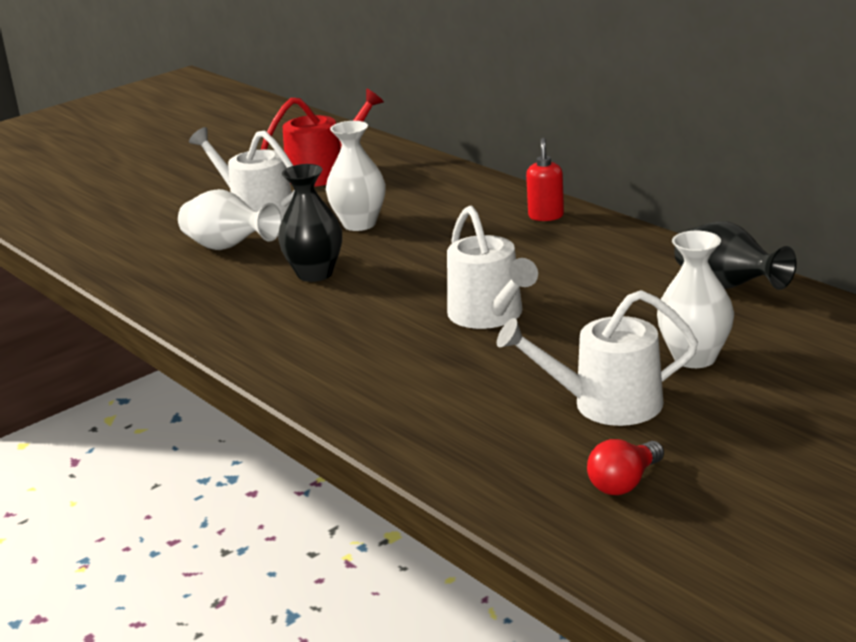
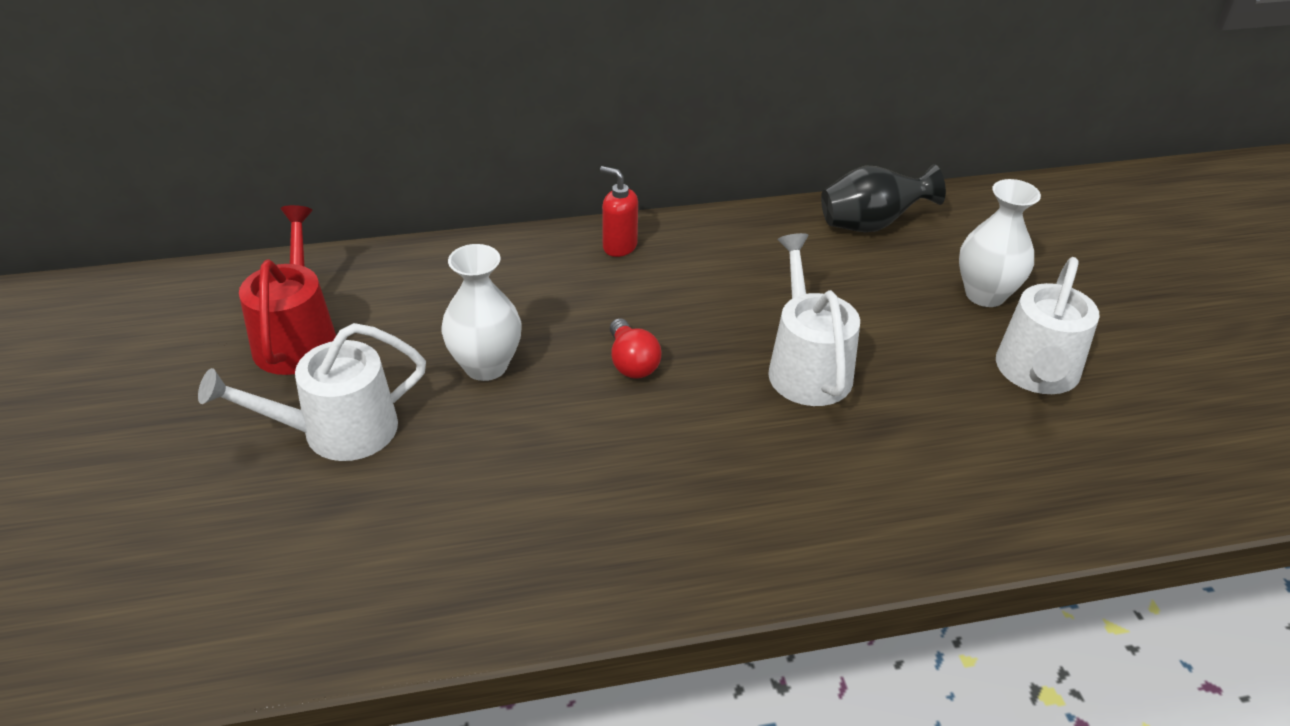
camera: 65 degrees left, 15 degrees up
white vase [178,189,282,250] -> none
black vase [278,164,342,282] -> none
white watering can [447,206,538,329] -> white watering can turned 105 degrees counterclockwise [768,233,860,406]
red light bulb [587,439,664,495] -> red light bulb moved to [610,318,661,379]

